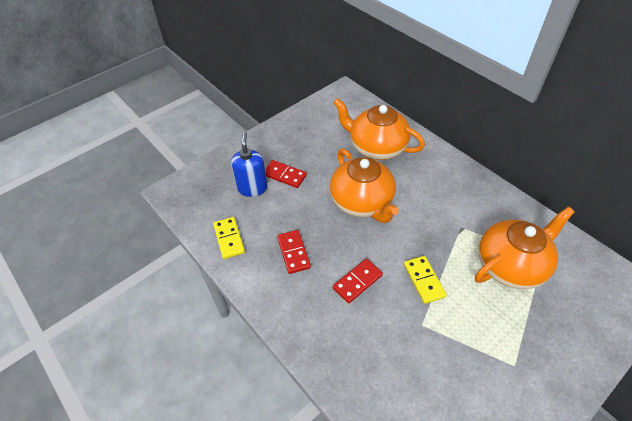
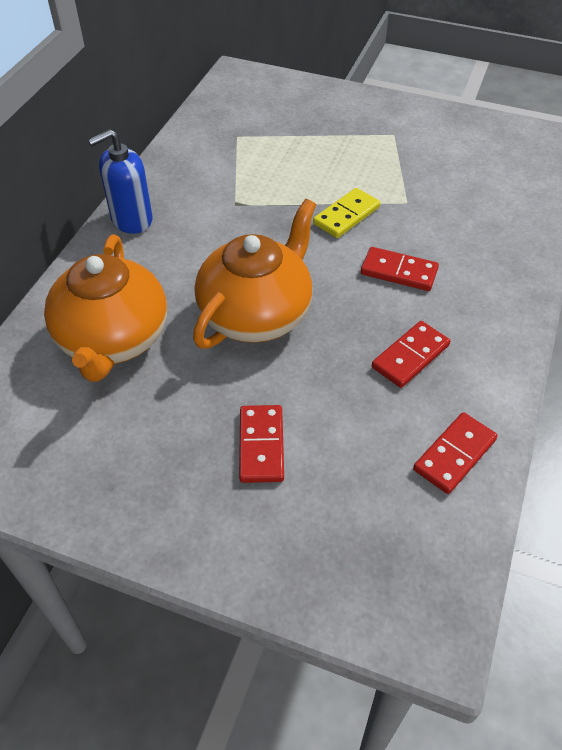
camera: 120 degrees left, 0 degrees up
yellow domino [213,217,245,259] -> red domino [413,412,498,494]
blue soap dispenser [231,132,268,197] -> blue soap dispenser moved to [88,129,152,234]
orange teapot [475,207,574,289] -> none

